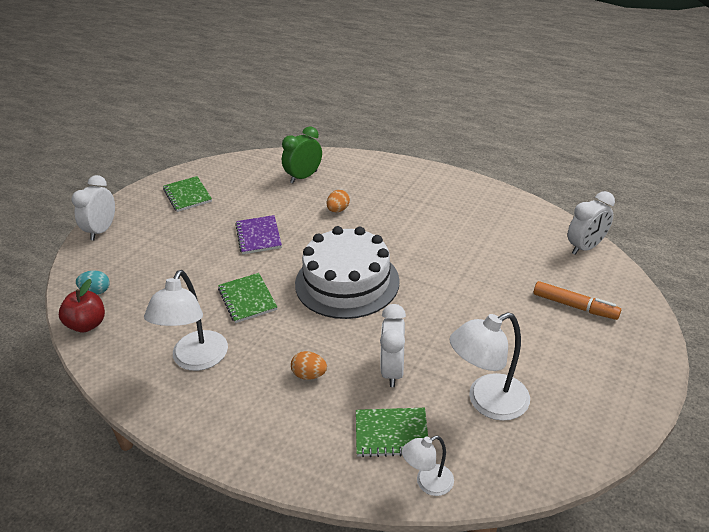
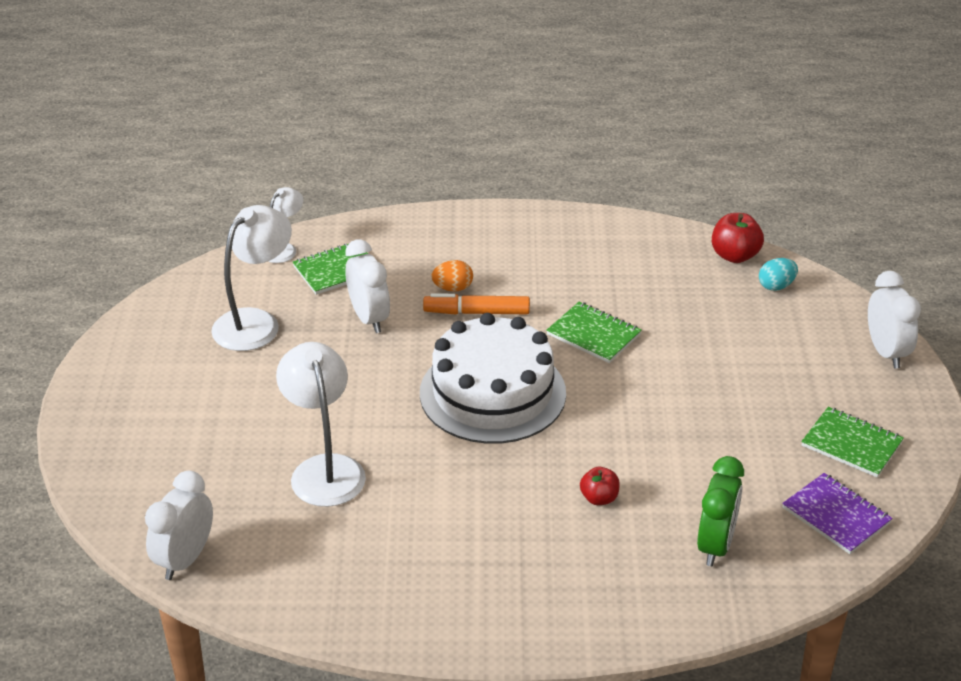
camera: 150 degrees right, 0 degrees up
white lamp [144,270,228,371] -> white lamp moved to [276,342,366,507]
purple notebook [235,215,282,254] -> purple notebook moved to [782,473,893,554]
orange egg [327,190,350,212] -> red apple [580,467,620,505]
orange marker [534,281,621,320] -> orange marker moved to [423,293,530,315]

